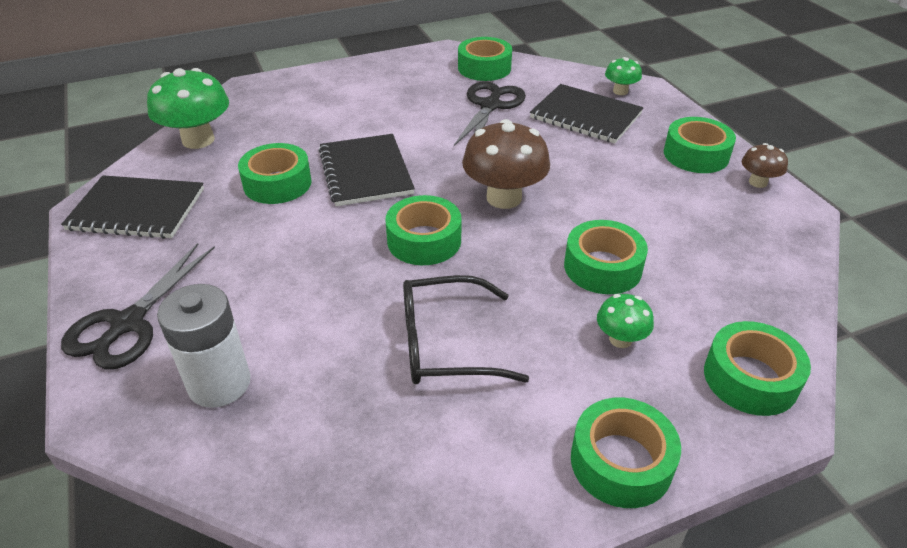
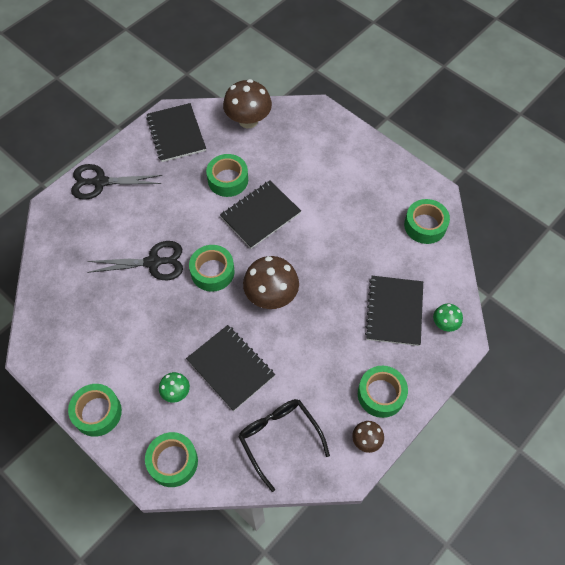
camera: 65 degrees right, 20 degrees up
green mushroom [147,68,229,149] -> brown mushroom [223,79,272,128]
white battery [157,284,251,408] -> none
black glasses [403,275,529,384] -> black glasses moved to [238,399,330,492]
black scissors [454,81,526,146] -> black scissors moved to [87,241,183,281]
green tape [564,220,648,294] -> black notebook [186,325,275,411]

